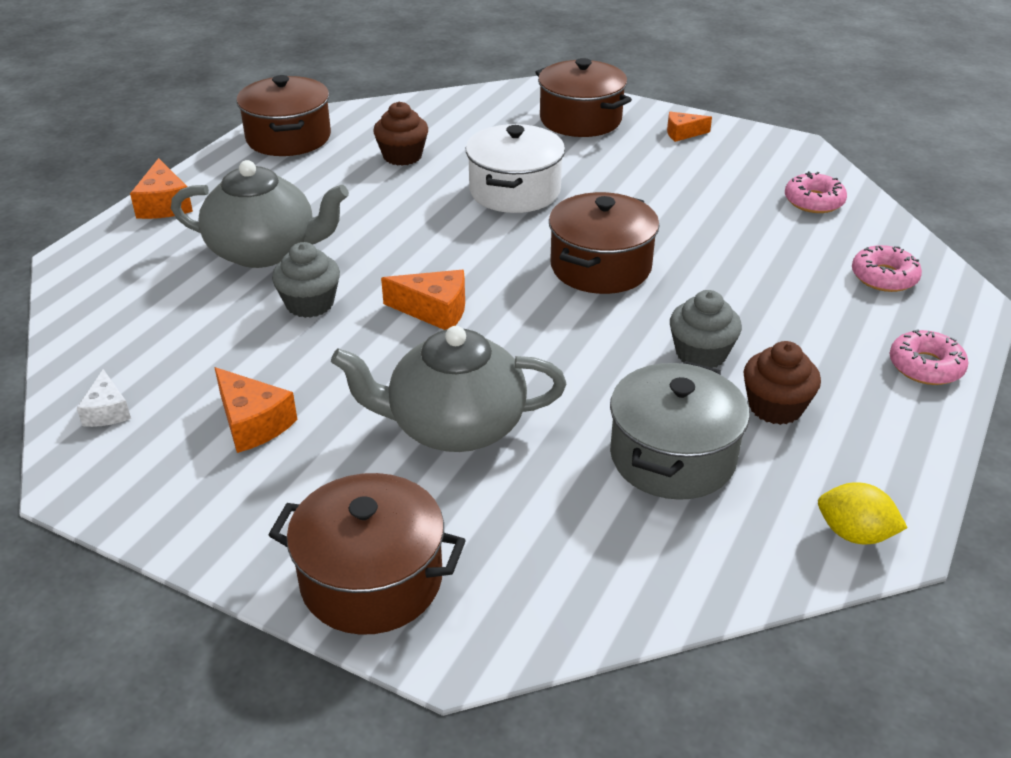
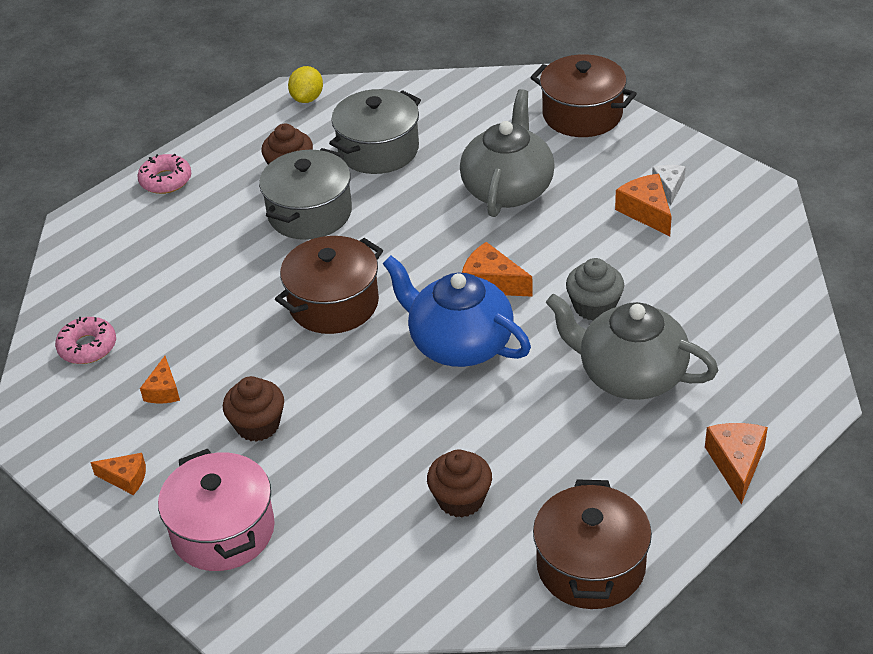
camera: 160 degrees left, 5 degrees up
white cheese [77,369,131,427] -> white cheese moved to [652,165,686,205]
grey teapot [331,326,566,452] -> grey teapot turned 90 degrees counterclockwise [460,89,555,217]
white pot [466,124,565,213] -> none
brown pot [535,58,632,137] -> pink pot [158,449,275,571]
grey cupcake [670,290,742,368] -> grey pot [259,148,352,240]
yellow lemon [818,482,907,544] -> yellow lemon turned 60 degrees clockwise [288,66,323,103]
pink donut [852,245,922,292] -> none
none -> orange cheese [140,356,180,403]
none -> brown cupcake [223,376,284,442]
none -> blue teapot [382,256,531,367]

